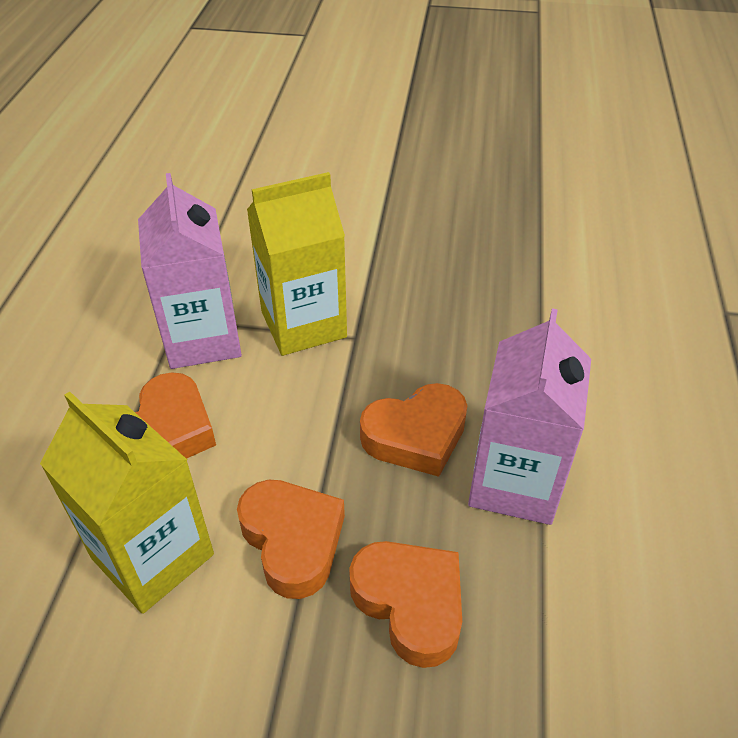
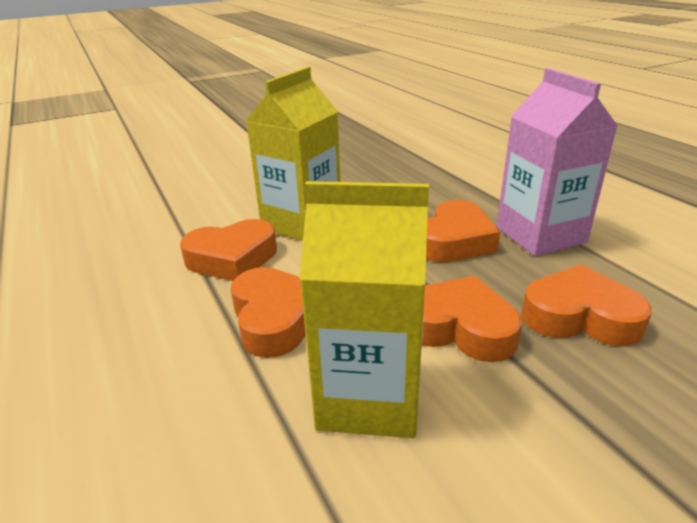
camera: 35 degrees left, 15 degrees down
pink carton [138,173,242,369] -> orange heart [180,219,277,281]

